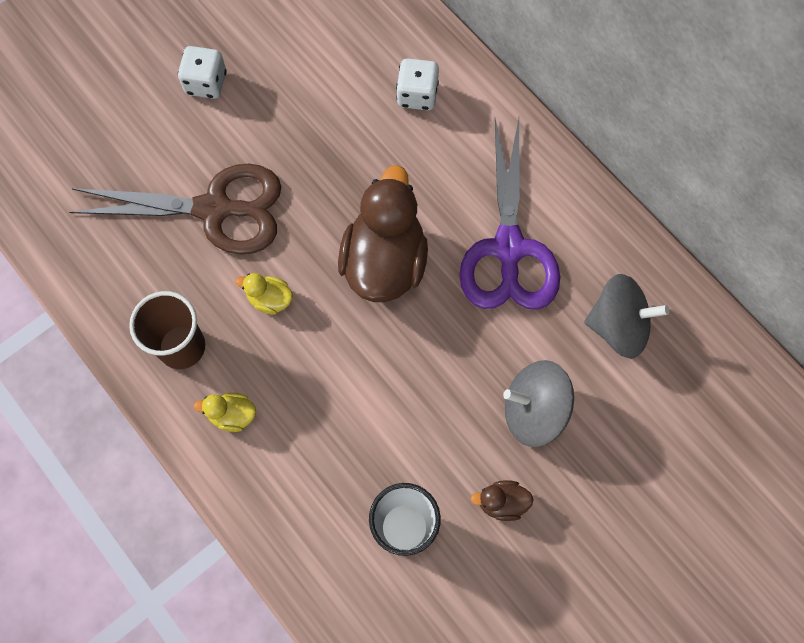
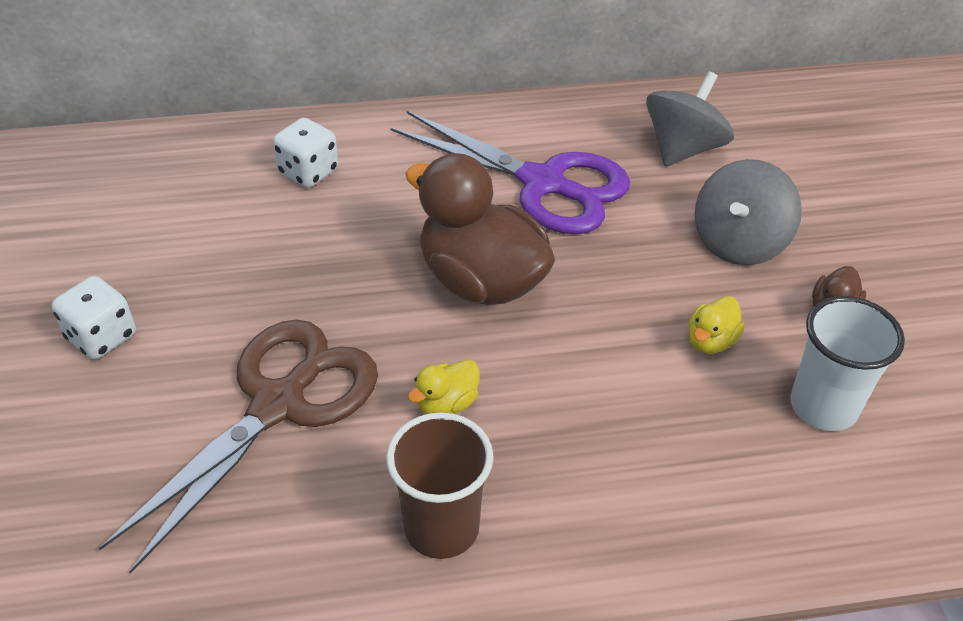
camera: 60 degrees left, 25 degrees down
yellow duck [193,393,256,432] -> yellow duck moved to [688,296,744,354]

